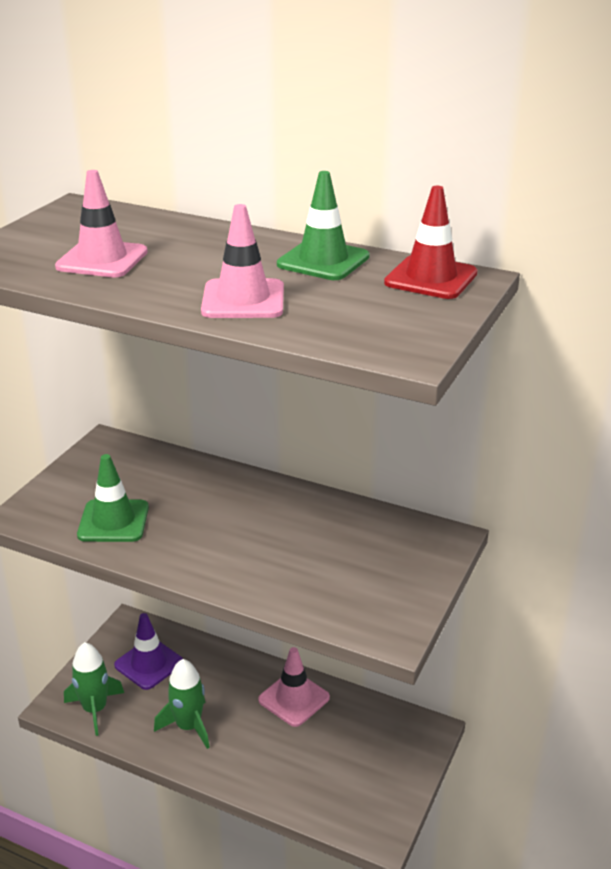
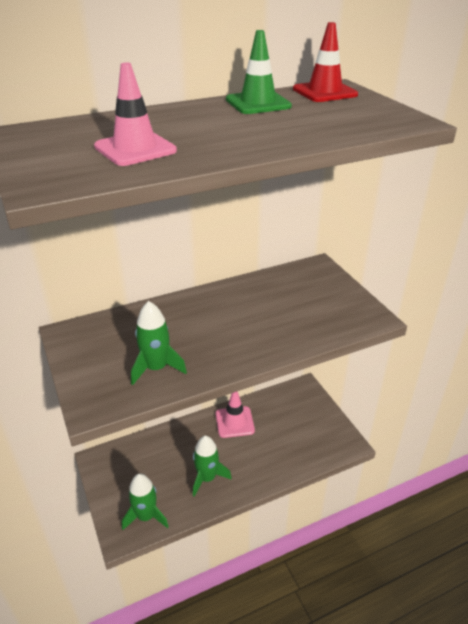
camera: 50 degrees left, 5 degrees up
green traffic cone [77,454,149,542] -> green rocket [131,301,187,385]
purple traffic cone [114,613,183,690] -> none
pink traffic cone [201,204,284,318] -> none

